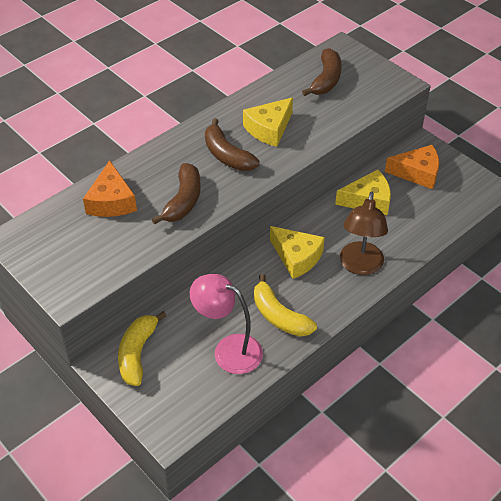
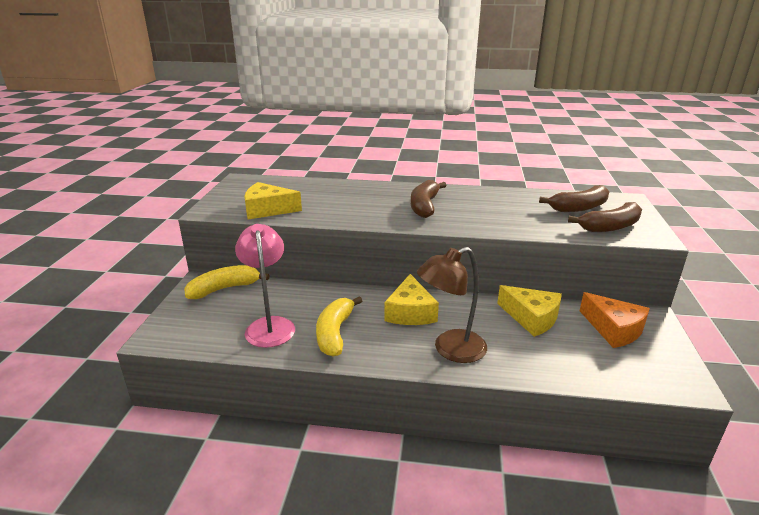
camera: 50 degrees right, 20 degrees down
orange cheese [83,160,137,217] -> none
brown banana [152,163,201,224] -> brown banana moved to [568,202,642,232]
yellow cheese [243,97,293,147] -> yellow cheese moved to [244,182,302,220]

